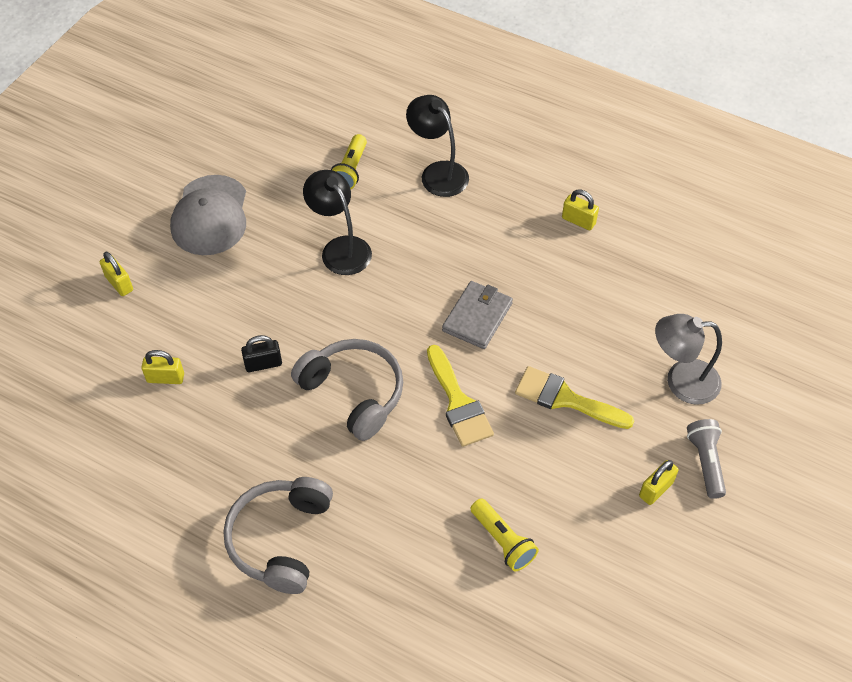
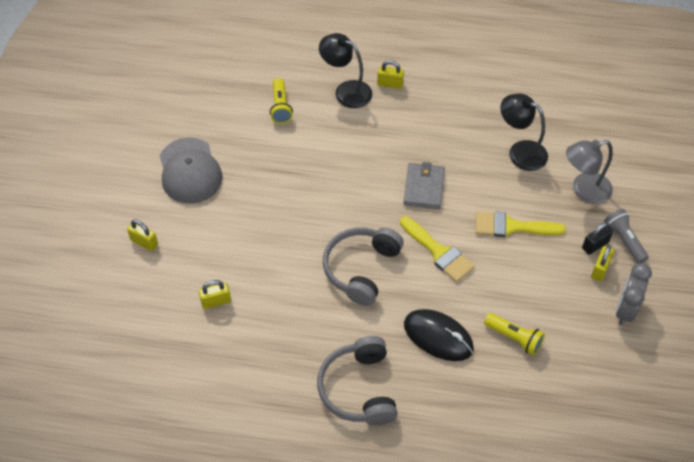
camera: 20 degrees left, 0 degrees up
black padlock [241,335,282,372] -> black padlock moved to [582,222,613,255]
grey headphones [291,339,403,441] -> grey headphones turned 90 degrees counterclockwise [323,227,404,306]
black lamp [303,170,372,275] -> black lamp moved to [500,94,548,171]
yellow padlock [562,189,599,230] -> yellow padlock moved to [377,60,404,89]
none -> black mouse [404,309,474,361]
none -> grey clock [616,263,652,326]

